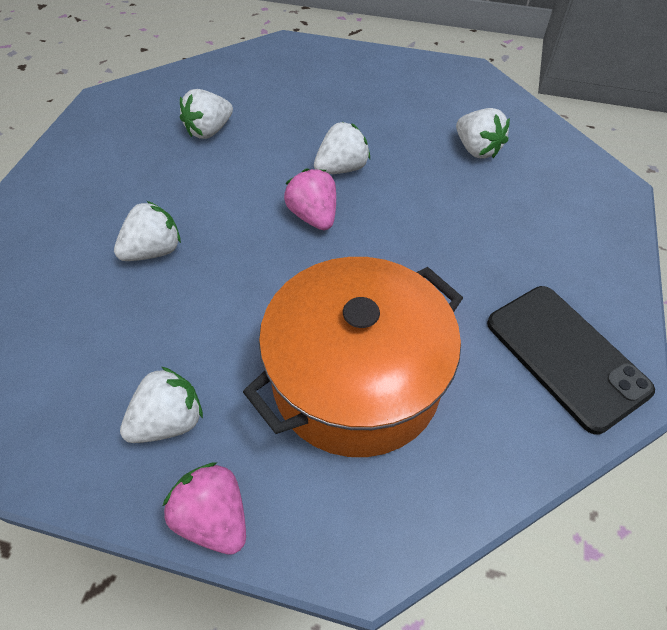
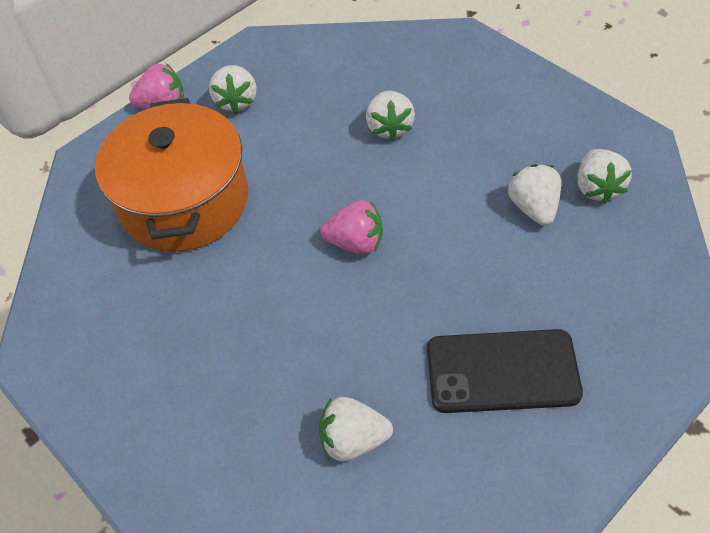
camera: 125 degrees right, 0 degrees up
white strawberry [314,122,370,174] -> white strawberry moved to [577,149,632,204]
black phone [487,286,655,434] -> black phone moved to [427,329,583,413]

